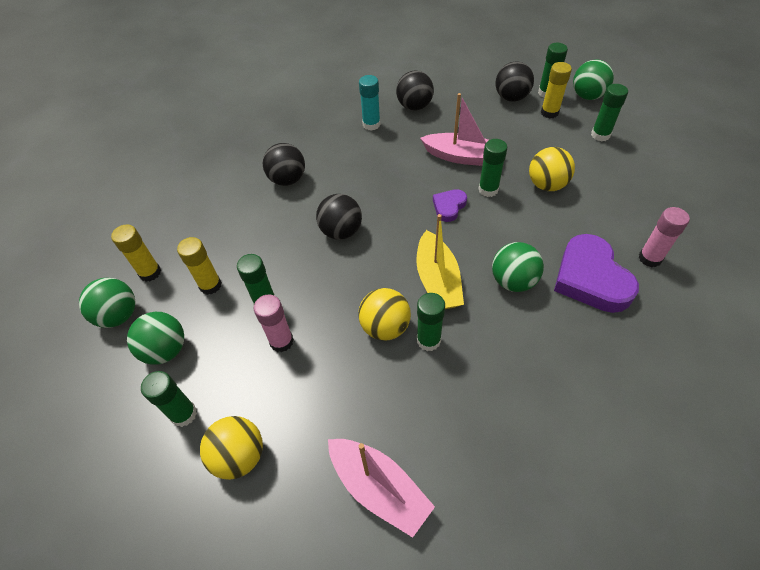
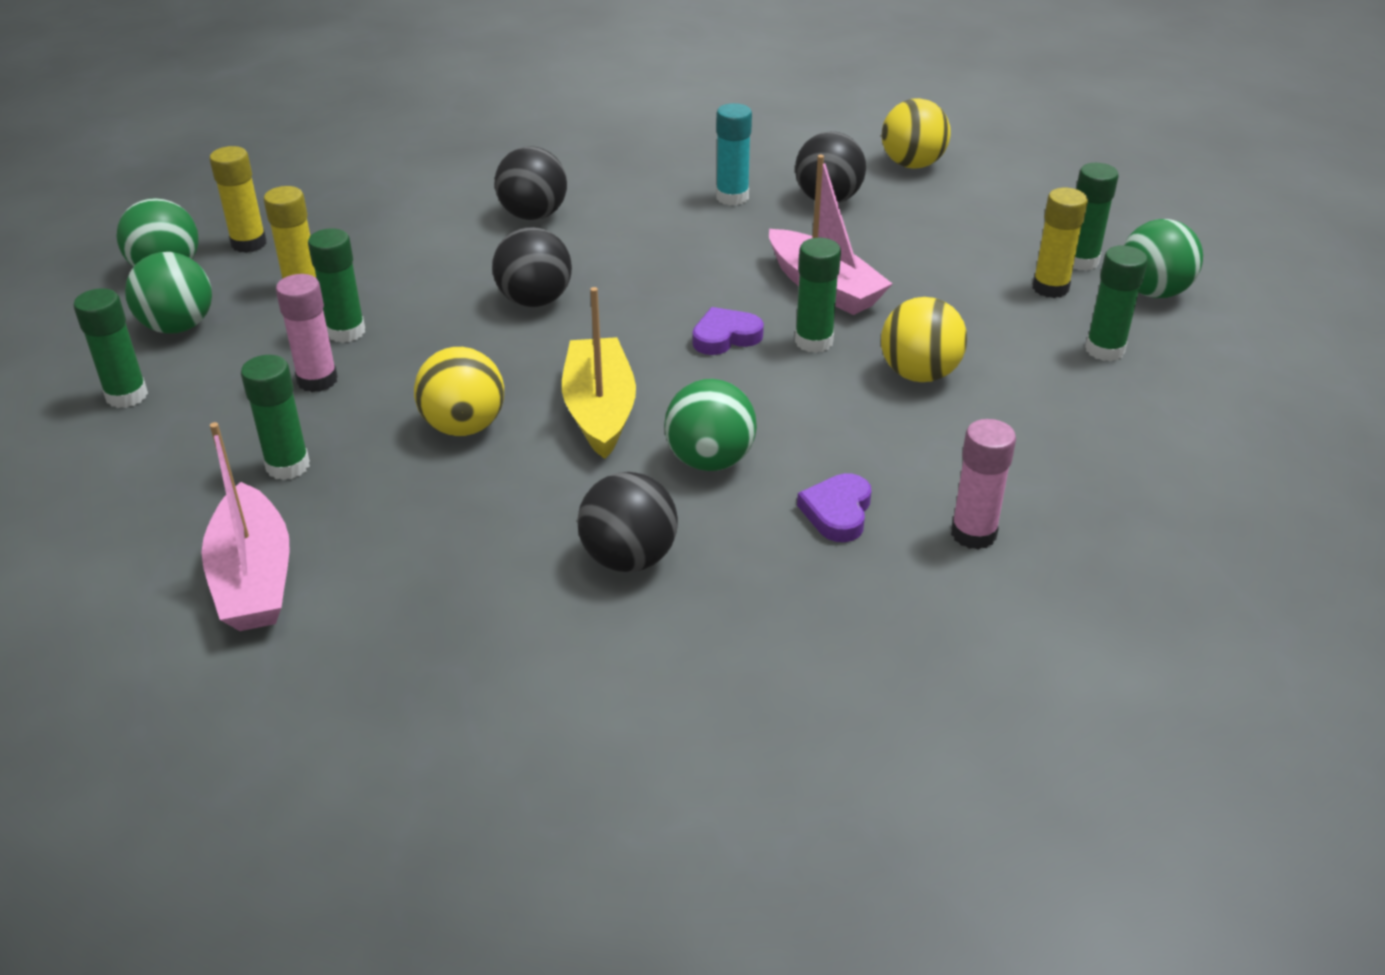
camera: 30 degrees right, 15 degrees down
yellow ball [200,416,263,480] -> yellow ball moved to [882,98,951,169]
yellow boat [416,214,464,309] -> yellow boat turned 150 degrees clockwise [562,287,636,459]
green glue stick [417,293,445,351] -> green glue stick moved to [241,355,310,480]
black ball [495,61,534,102] -> black ball moved to [577,472,678,572]
purple heart [554,234,639,313] -> purple heart [797,473,871,542], size x0.51

